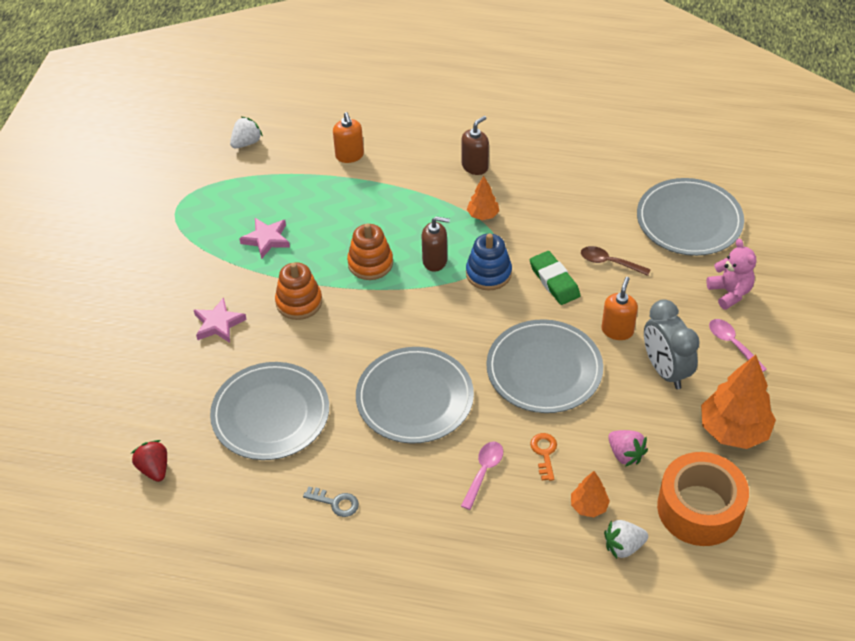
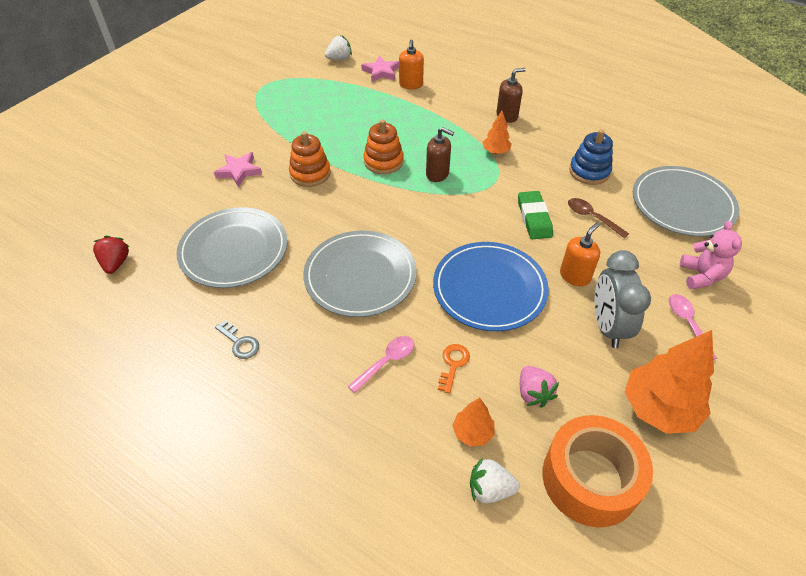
camera: 20 degrees right, 0 degrees up
pink star [239,218,290,259] -> pink star moved to [361,56,399,82]
blue stacking toy [466,233,512,290] -> blue stacking toy moved to [569,129,613,185]
grey plate [486,319,603,413] -> blue plate [433,242,549,331]

